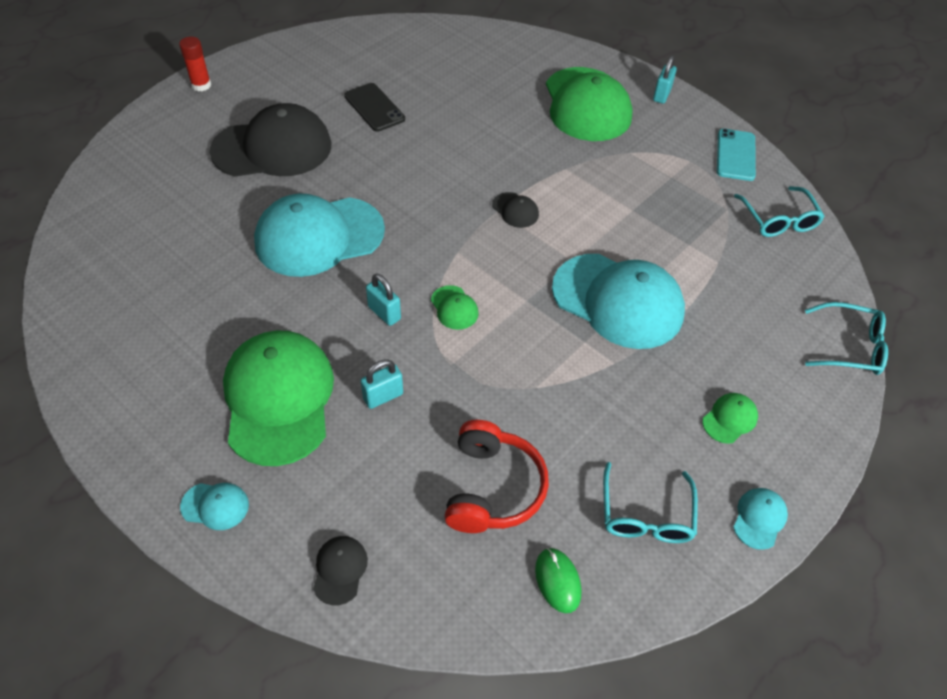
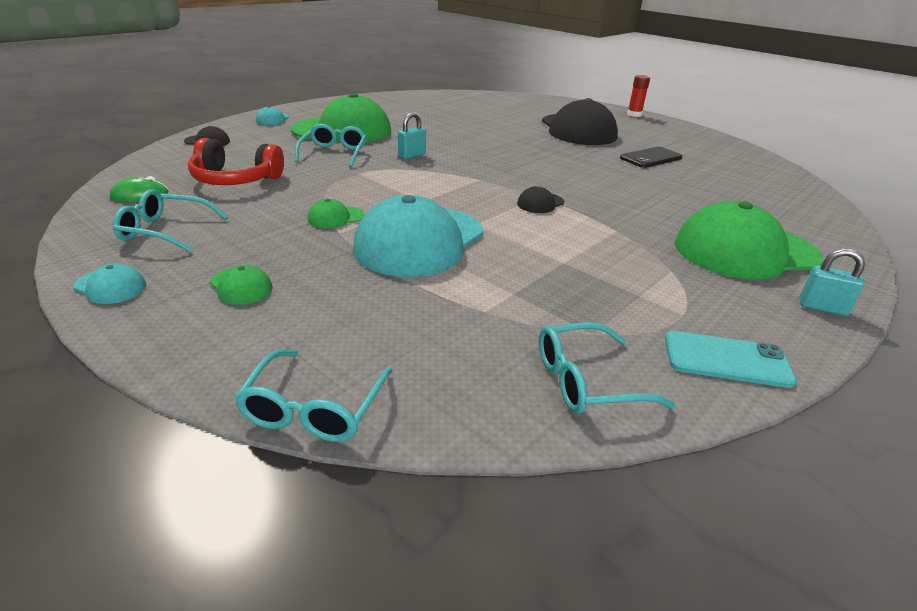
camera: 90 degrees right, 20 degrees down
turquoise cap [254,194,385,277] -> none
turquoise padlock [361,360,403,409] -> turquoise glasses [295,124,367,167]
green cap [431,285,479,330] -> green cap moved to [308,199,365,228]

